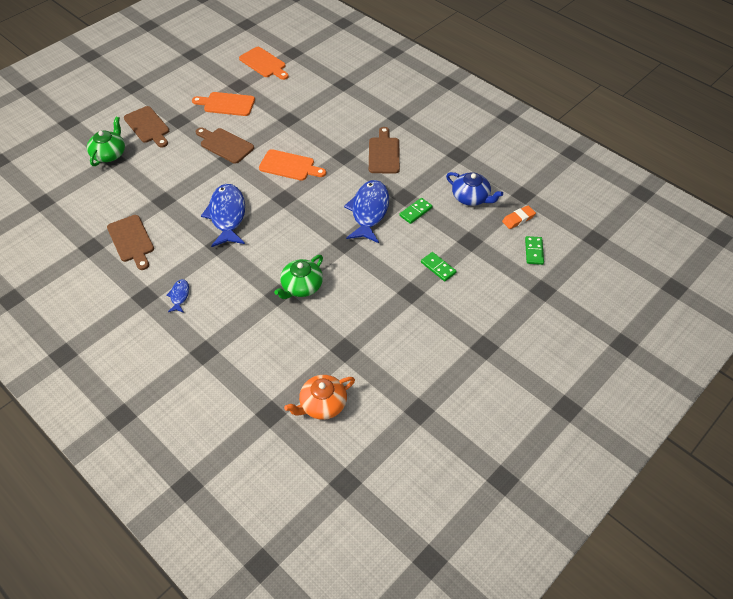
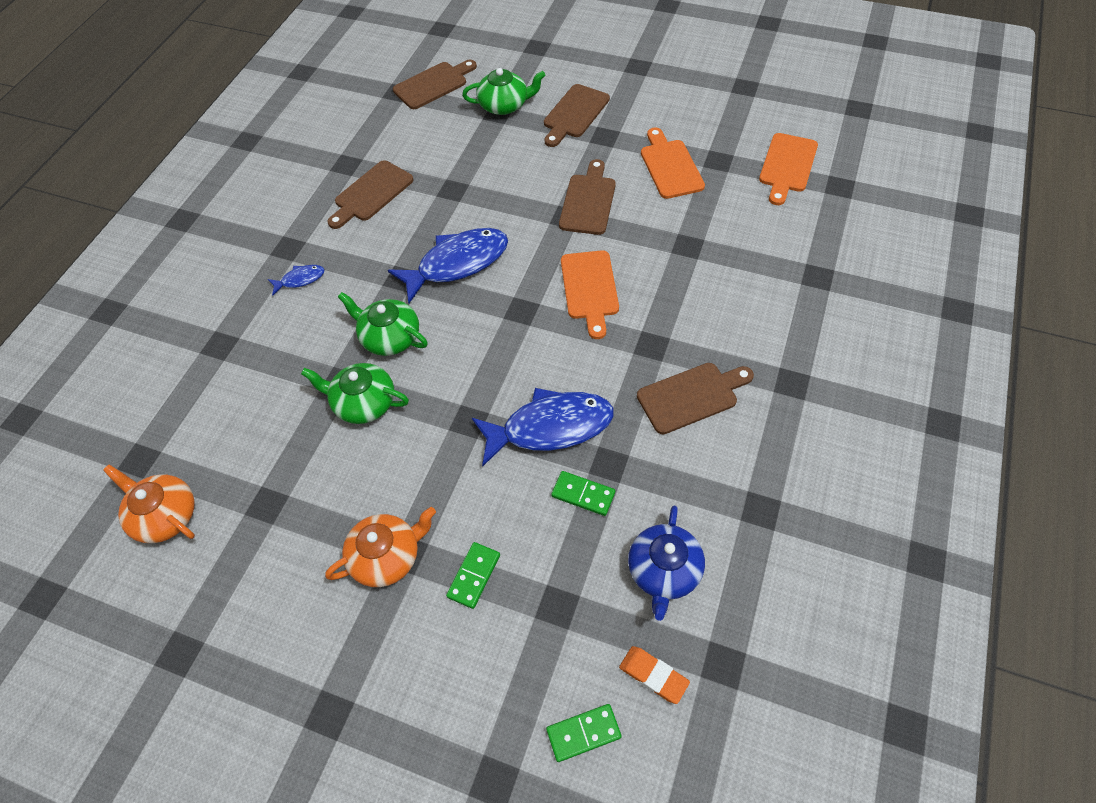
camera: 70 degrees right, 5 degrees up
none -> orange teapot [325,507,436,587]
none -> green teapot [338,292,428,356]
none -> brown cutting board [393,60,477,109]

